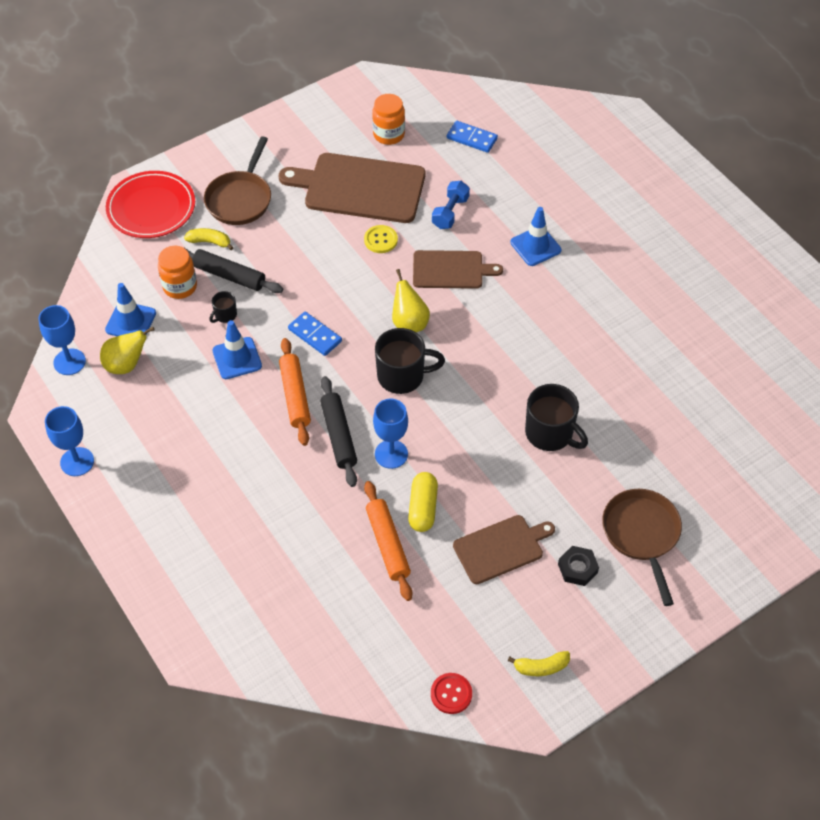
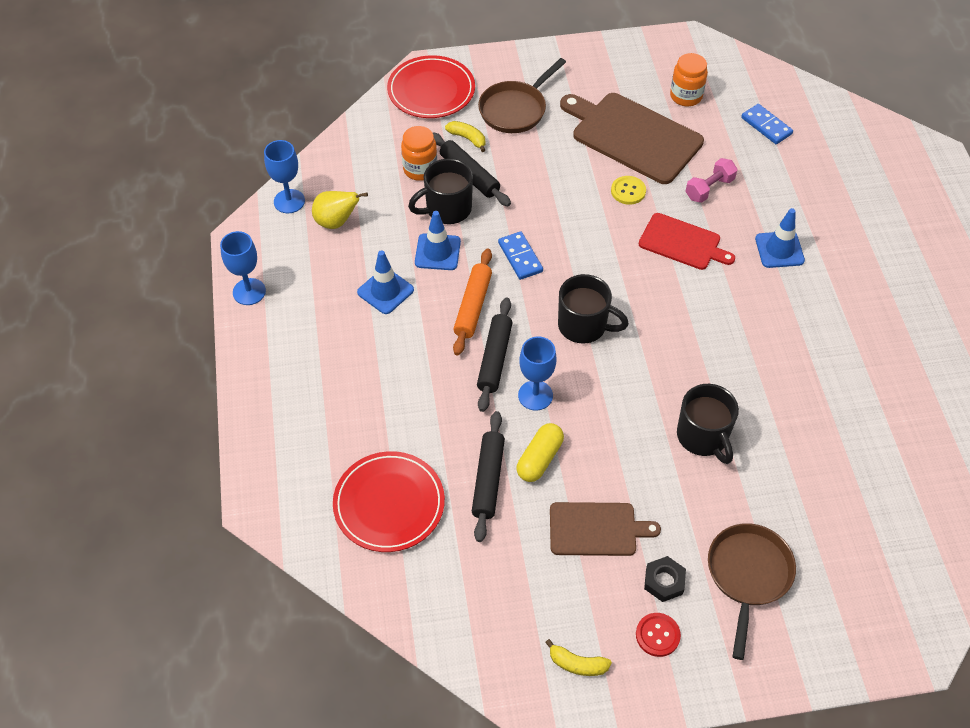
camera: 25 degrees right, 0 degrees up
blue traffic cone [105,283,156,336] -> blue traffic cone moved to [357,250,414,314]
black mug [209,291,237,323] -> black mug [408,158,473,224], size x2.02
orange rolling pin [364,481,413,601] -> black rolling pin [472,411,505,542]
yellow pear [392,269,430,332] -> none
brown cutting board [413,250,503,289] -> red cutting board [639,213,735,270]
red button [431,673,472,714] -> red button moved to [636,613,681,657]
blue dumbbell [432,181,470,229] -> pink dumbbell [685,158,738,203]
none -> red plate [333,451,445,552]

